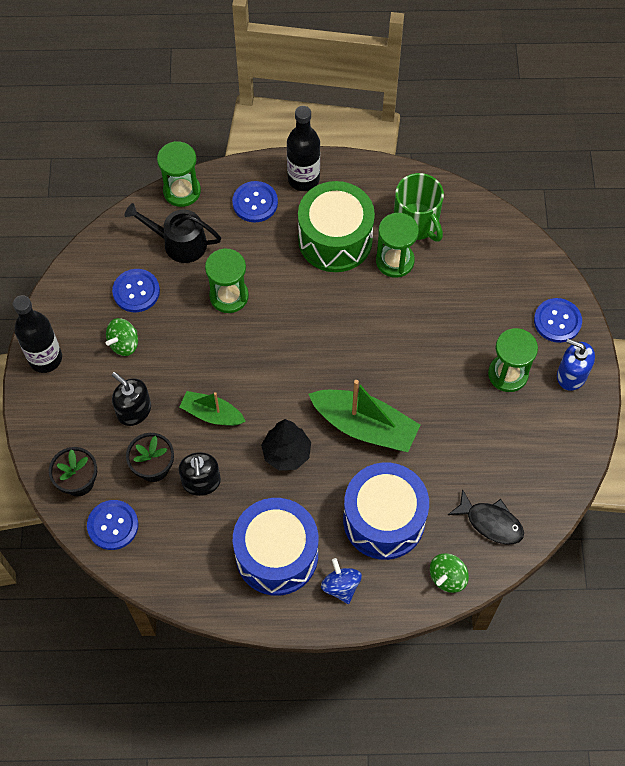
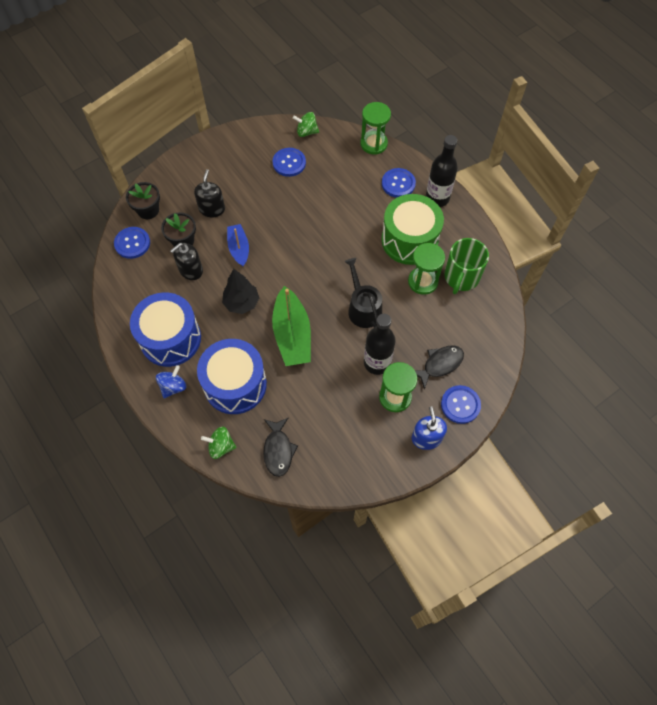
camera: 55 degrees right, 0 degrees up
black bottle [13,295,62,373] -> black bottle moved to [364,314,396,375]
green spinning top [106,318,138,356] -> green spinning top moved to [293,112,319,137]
black watering can [125,203,221,263] -> black watering can moved to [344,258,382,328]
green boat [179,391,246,426] -> blue boat [227,224,249,267]
green hourglass [205,248,249,313] -> none
none -> black fish [415,345,464,390]

